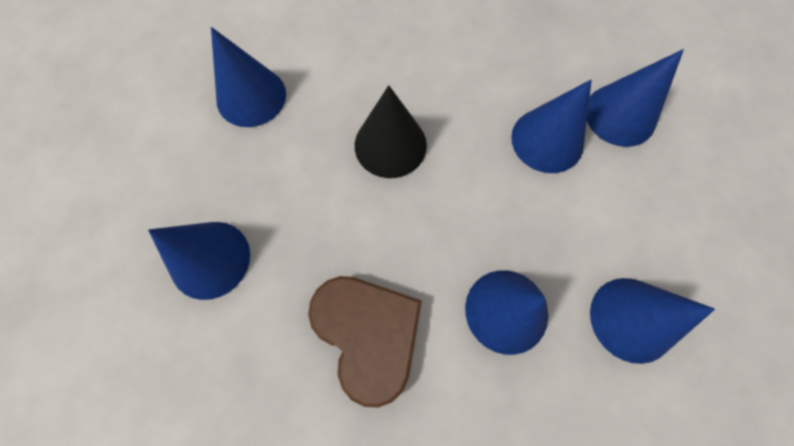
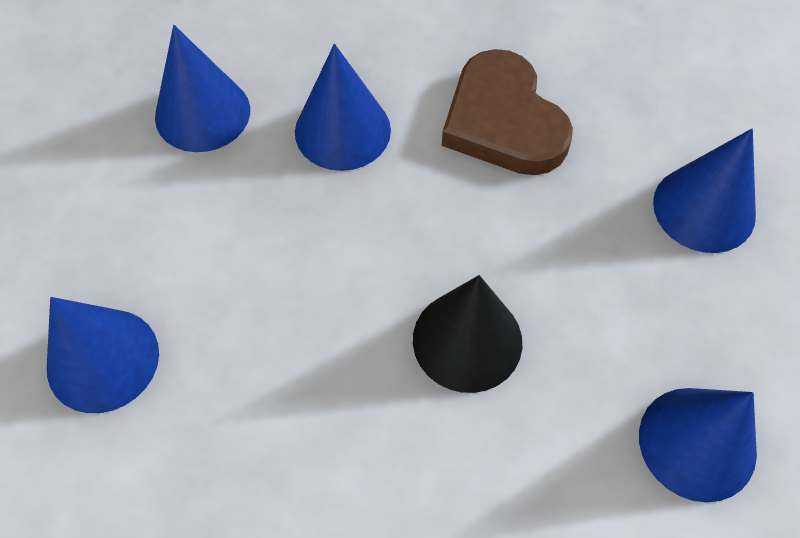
camera: 175 degrees left, 10 degrees down
blue cone [511,80,592,173] -> none

